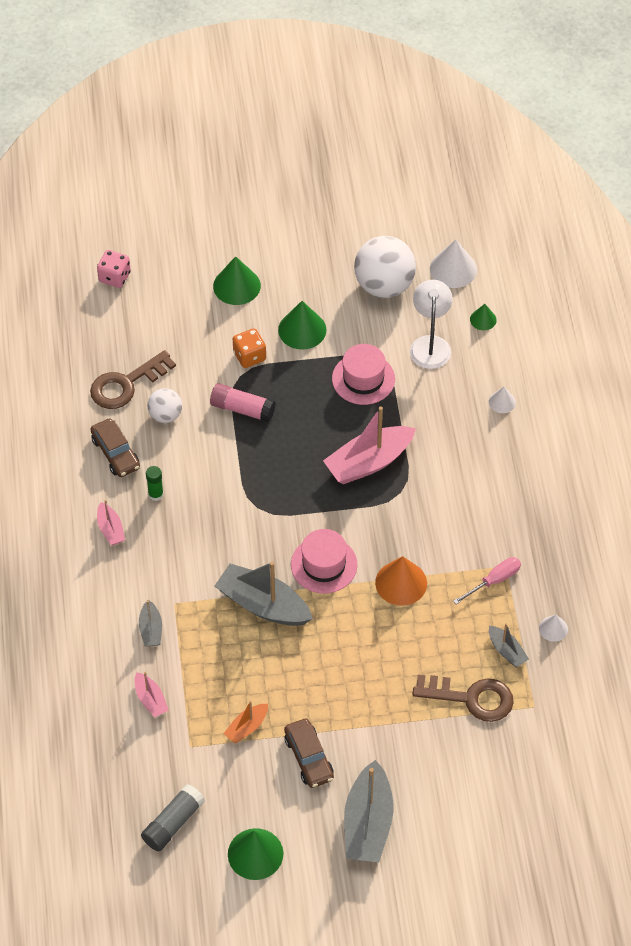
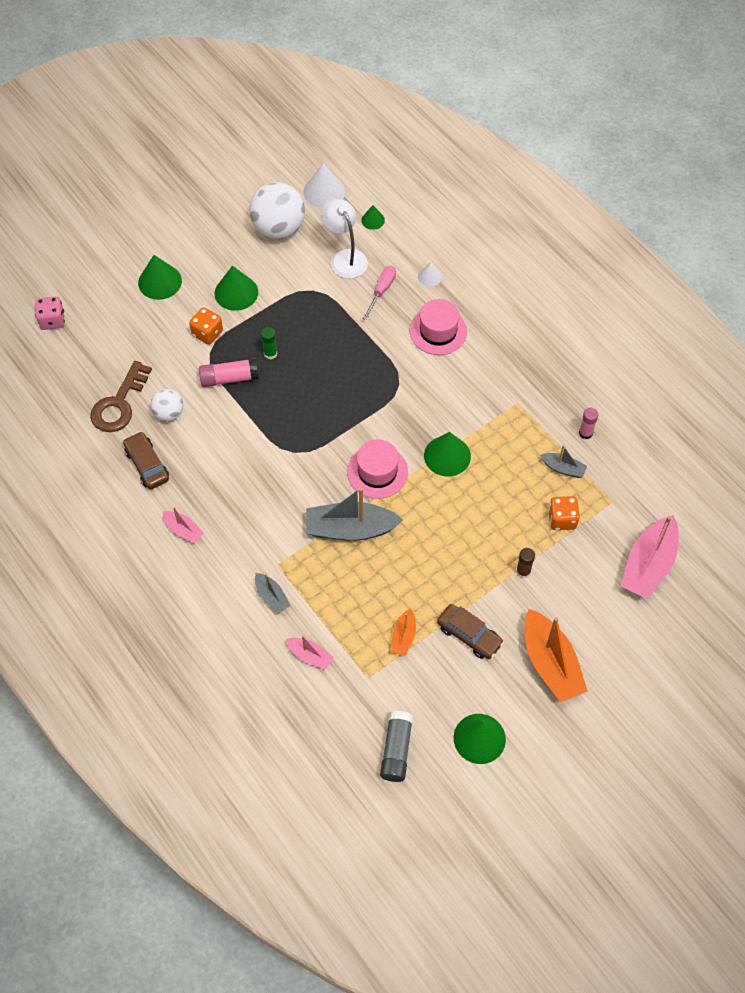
camera: 30 degrees left, 5 degrees up
brown car [90,418,140,477] -> brown car turned 150 degrees counterclockwise [123,431,169,489]
green glue stick [146,466,164,501] -> green glue stick moved to [261,327,277,359]
pink boat [323,406,416,484] -> pink boat moved to [621,515,679,599]
pink hat [332,344,395,405] -> pink hat moved to [410,299,467,355]
grey boat [344,760,393,862] -> orange boat [524,609,588,703]
orange cone [375,556,427,606] -> green cone [424,432,471,476]
brown key [412,675,514,722] -> orange dice [548,496,580,530]
pink screwdriver [453,557,521,604] -> pink screwdriver moved to [362,266,396,320]
white cone [539,615,568,642] -> pink glue stick [579,408,598,439]
none -> brown glue stick [516,548,535,578]

